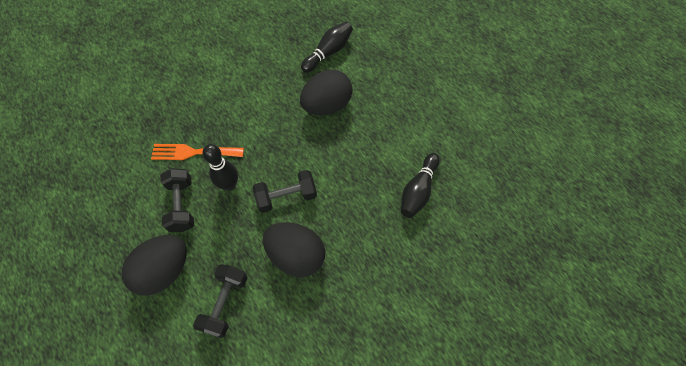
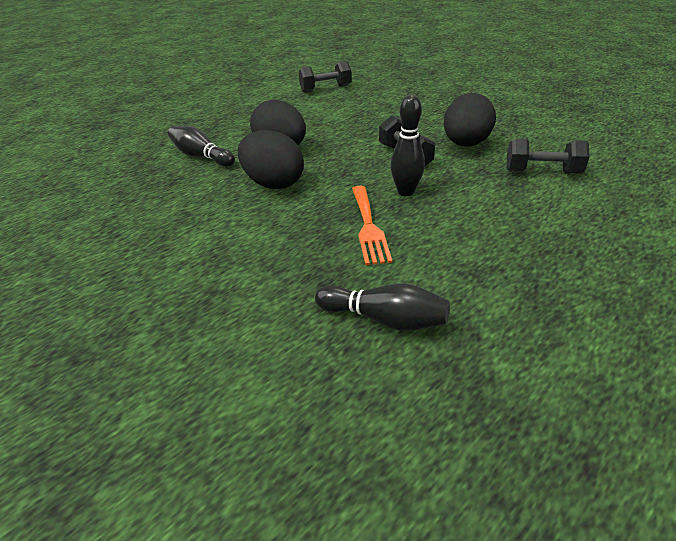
camera: 95 degrees left, 25 degrees down
black egg [122,235,187,296] -> black egg moved to [238,130,304,189]
black dumbbell [160,168,194,232] -> black dumbbell moved to [298,61,352,93]
black bowling pin [401,153,440,218] -> black bowling pin moved to [315,283,450,331]

